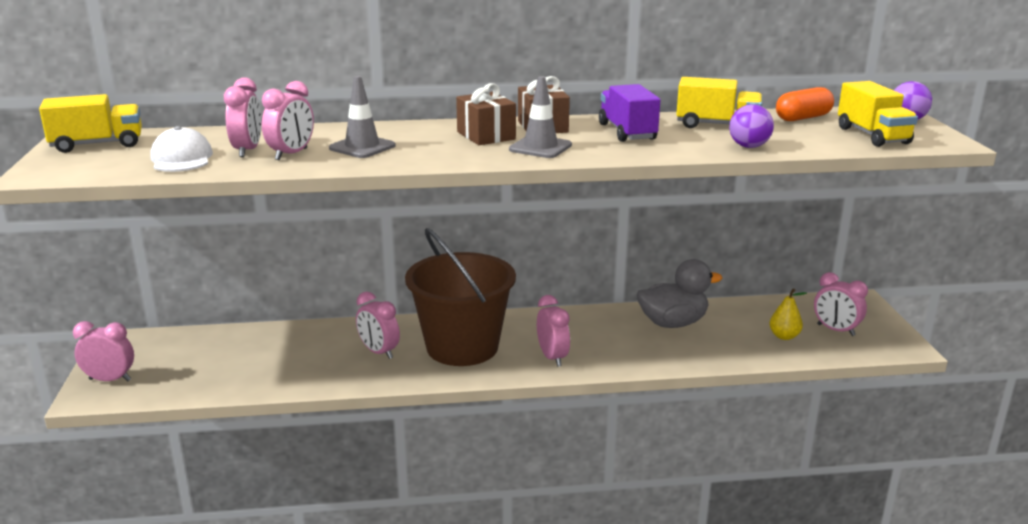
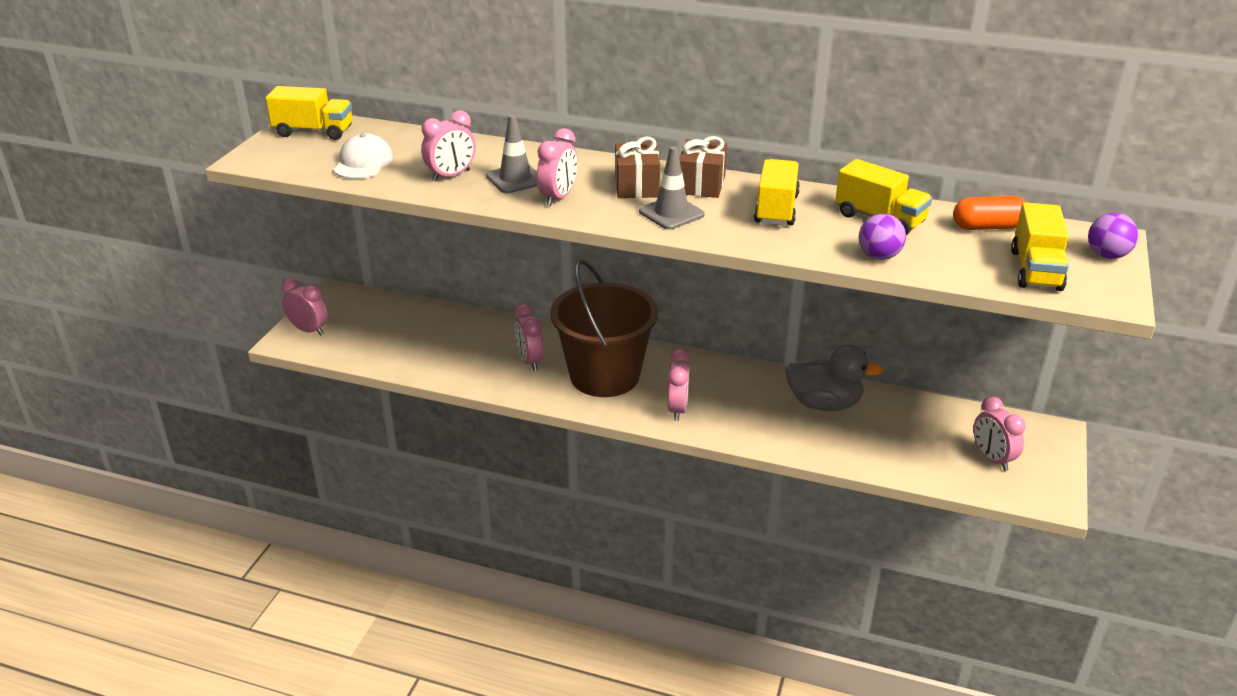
camera: 25 degrees right, 10 degrees up
pink clock [224,77,261,157] -> pink clock moved to [537,128,578,206]
purple truck [599,84,660,142] -> yellow truck [754,159,800,226]
yellow pear [769,288,807,340] -> none

